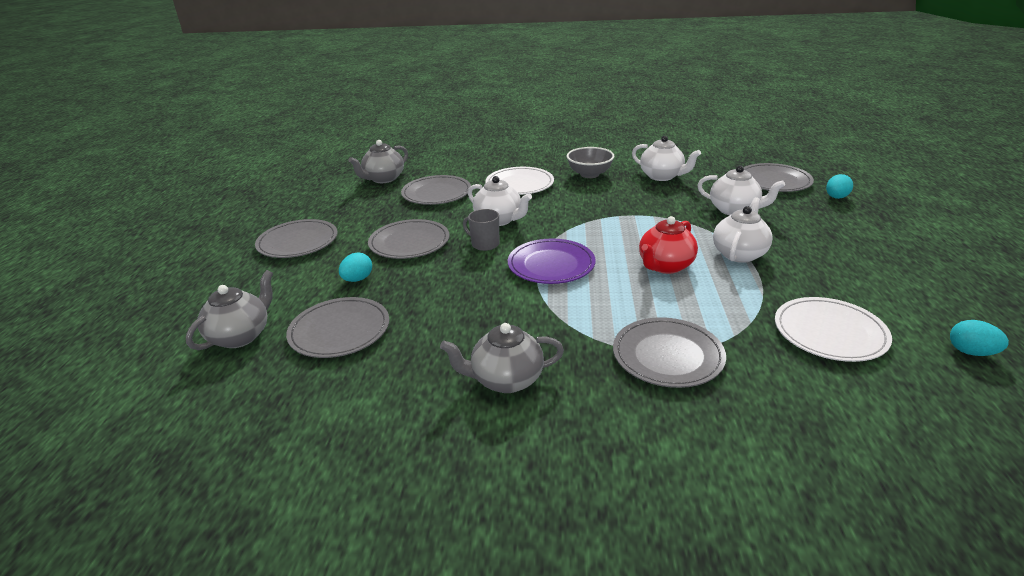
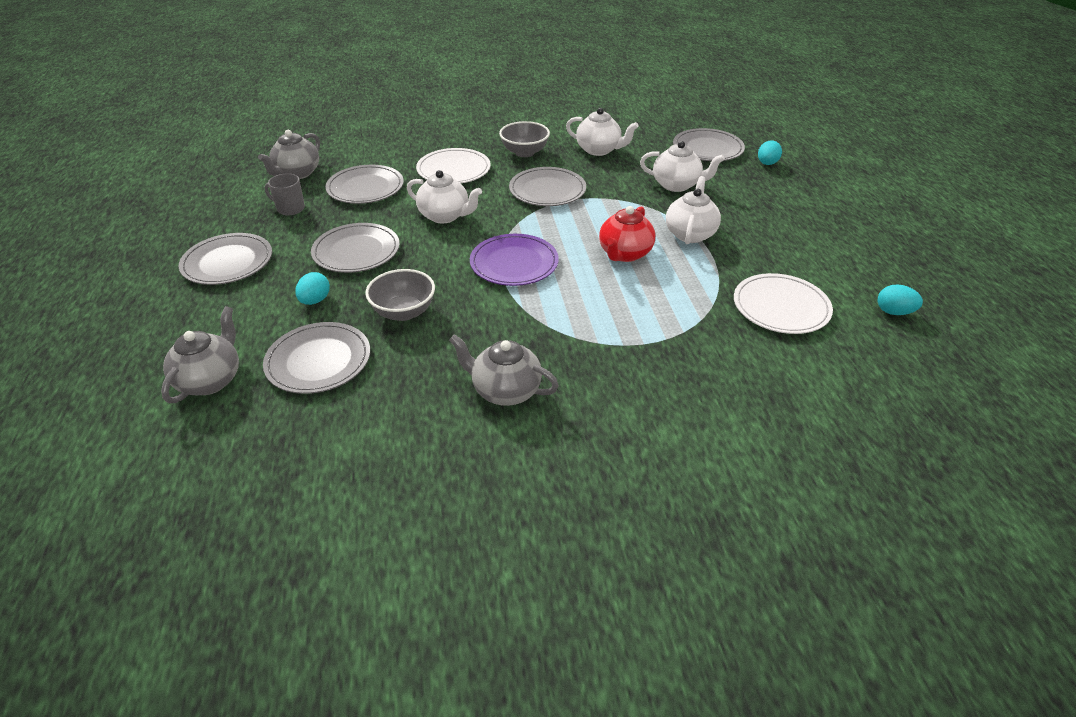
camera: 15 degrees left, 10 degrees up
grey teapot [440,323,564,393] -> grey teapot turned 45 degrees clockwise [449,334,559,406]
grey mug [463,209,499,251] -> grey mug moved to [265,173,305,215]
grey plate [613,317,726,388] -> grey plate moved to [509,167,586,206]
none -> grey bowl [365,269,435,321]

